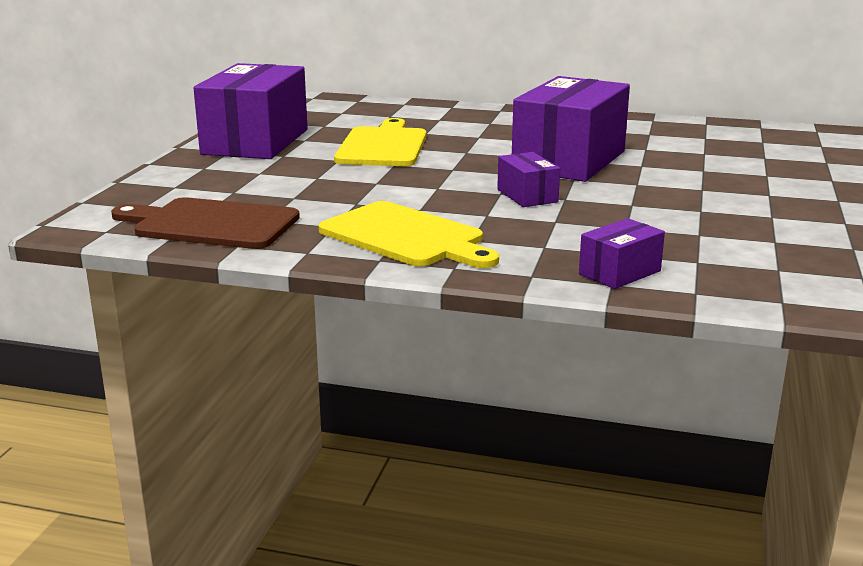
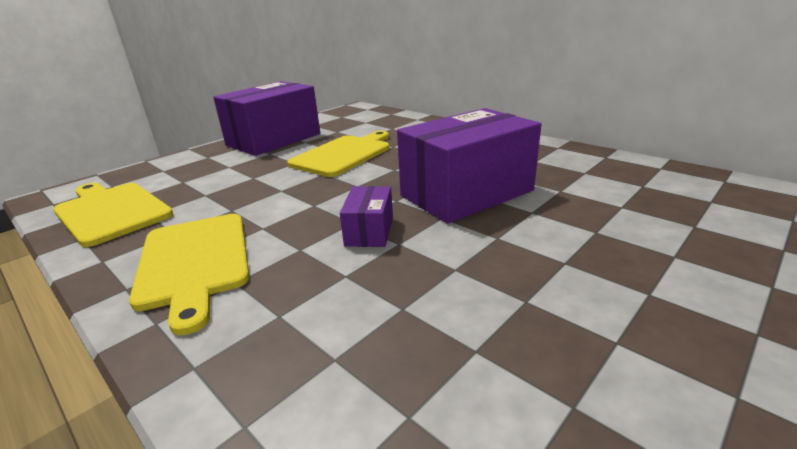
camera: 30 degrees right, 5 degrees up
brown cutting board [111,197,300,249] -> yellow cutting board [53,183,173,247]
purple box [579,218,665,289] -> none

